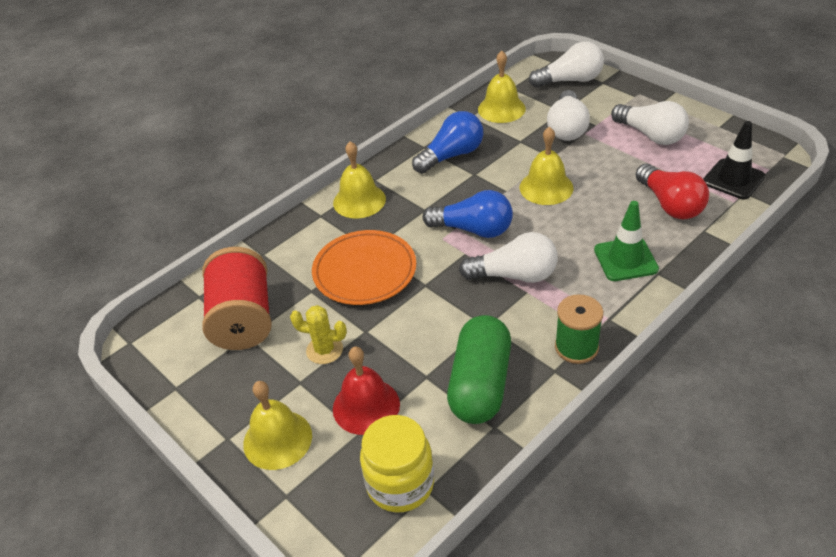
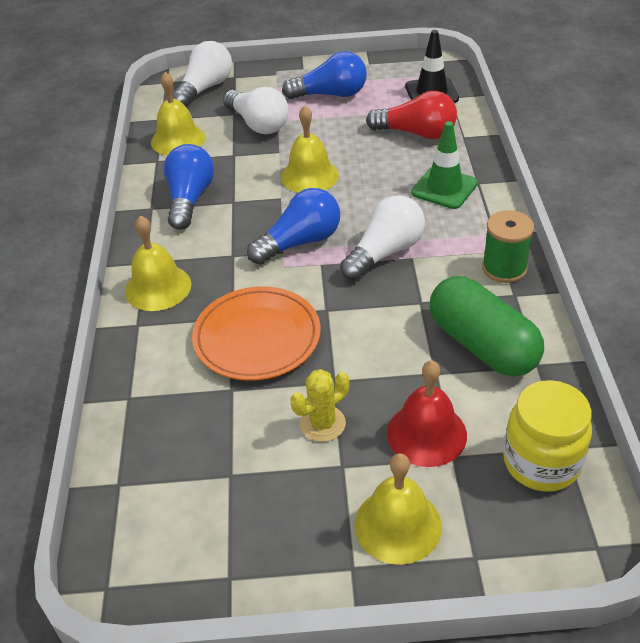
camera: 50 degrees left, 0 degrees up
red spool [202,247,272,350] -> none
white light bulb [611,101,689,145] -> blue light bulb [282,51,367,99]

